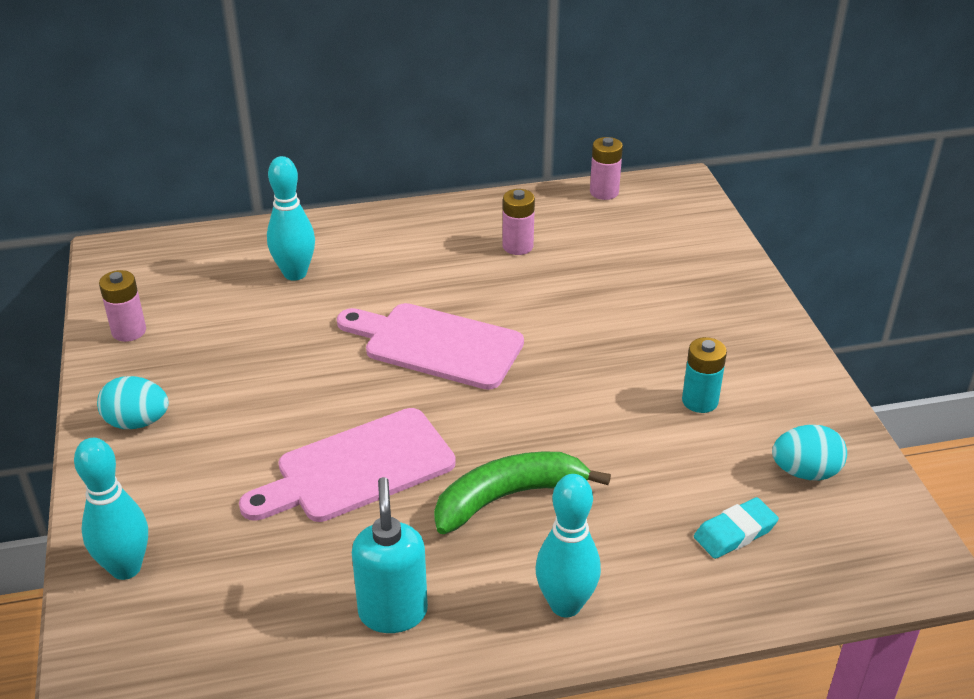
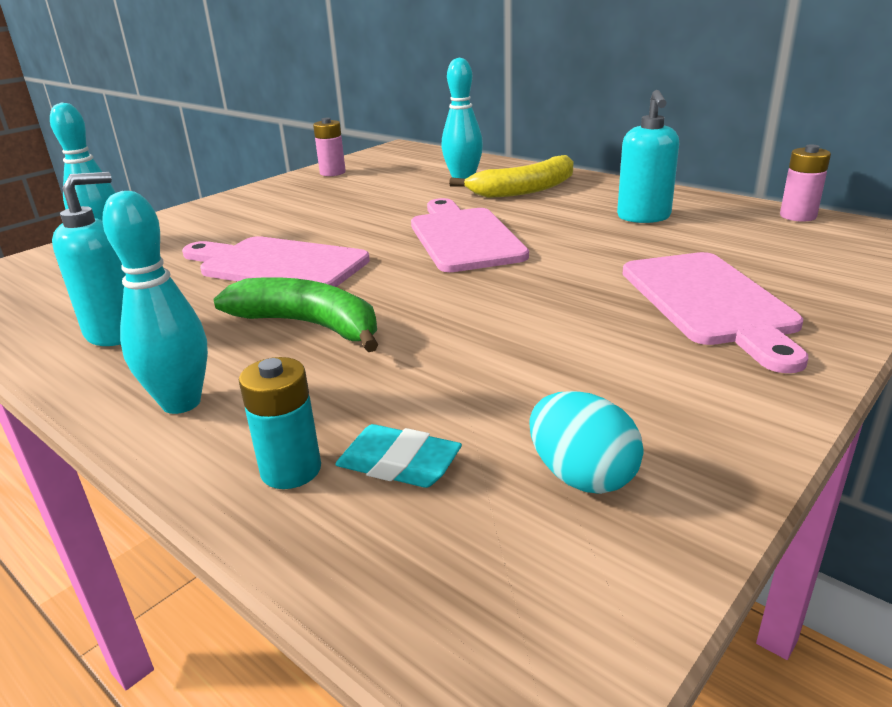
camera: 55 degrees right, 10 degrees down
turquoise egg [97,376,169,429] -> none
pink battery [502,189,535,255] -> turquoise soap dispenser [617,90,679,223]
turquoise battery [682,337,727,413] -> turquoise battery moved to [239,357,321,489]
none -> yellow banana [449,155,574,198]
none -> pink cutting board [622,252,808,373]

